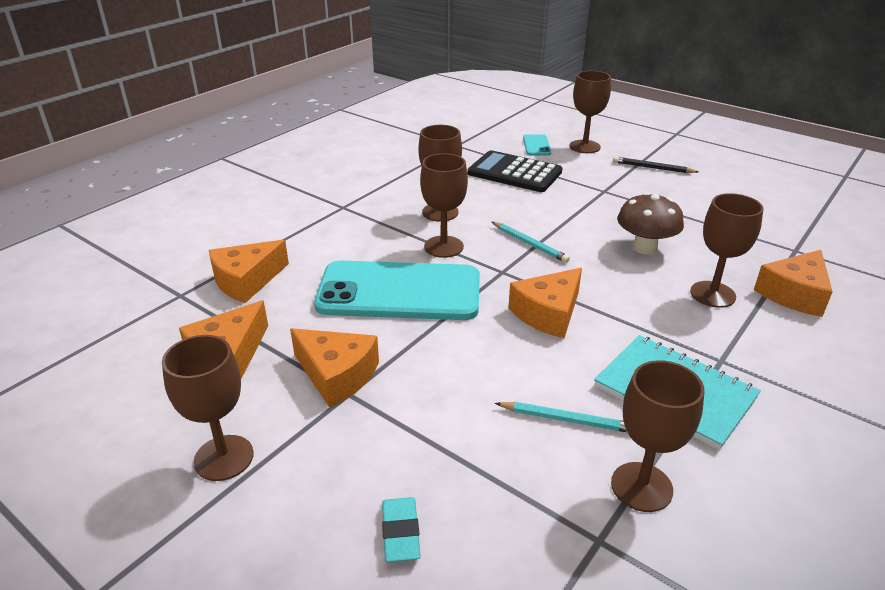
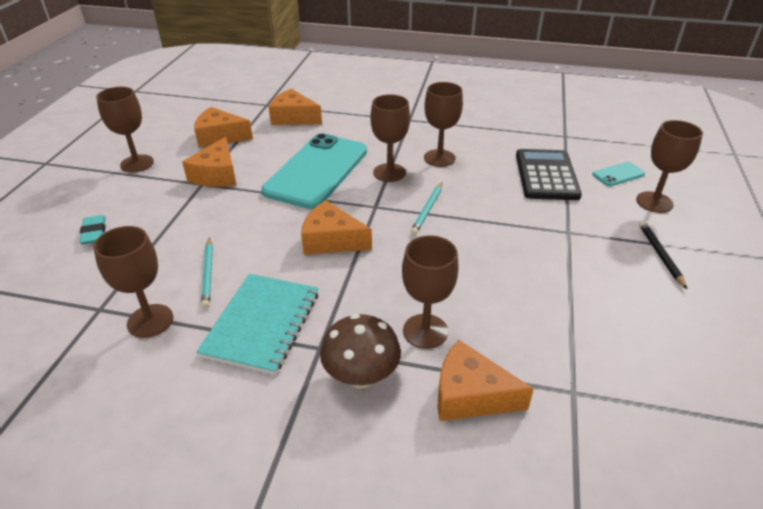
camera: 65 degrees right, 5 degrees up
turquoise phone [314,260,480,320] -> turquoise phone turned 45 degrees clockwise [261,133,367,209]
turquoise eraser [382,497,421,562] -> turquoise eraser turned 75 degrees counterclockwise [79,215,106,245]
brown mushroom [617,192,684,254] -> brown mushroom moved to [320,314,401,388]

